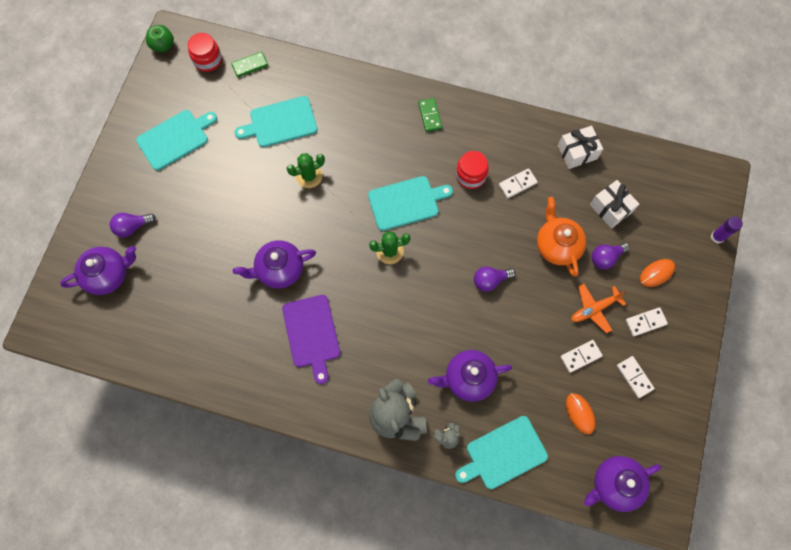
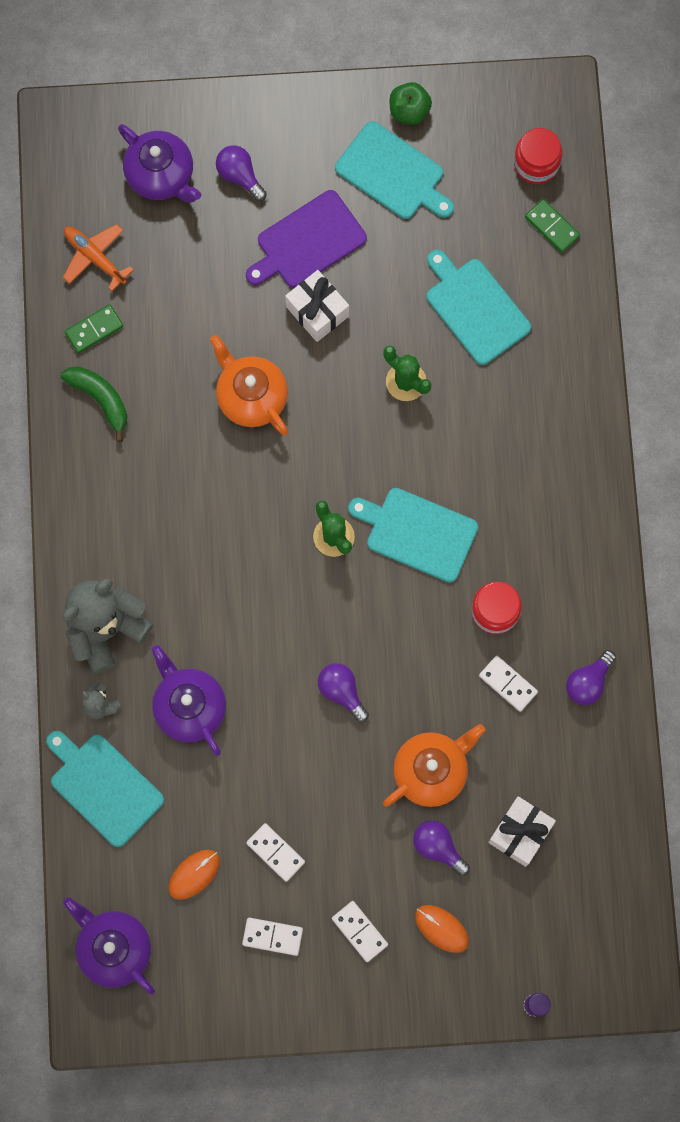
camera: 70 degrees right, 5 degrees up
green apple [146,25,174,52] -> green apple moved to [390,82,432,125]
purple teapot [233,240,316,289] -> orange teapot [210,335,288,435]
purple cutting board [282,295,340,384] -> purple cutting board moved to [246,190,367,288]
turquoise cutting board [368,176,453,231] -> turquoise cutting board turned 150 degrees clockwise [348,488,478,583]
green domino [418,98,442,132] -> green domino moved to [65,304,123,353]
white gift [558,126,603,169] -> white gift moved to [285,270,349,342]
orange plane [571,284,626,333] -> orange plane moved to [63,224,134,291]
white domino [617,356,655,398] -> white domino turned 60 degrees clockwise [242,917,303,956]
none -> green banana [61,366,127,442]
none -> purple light bulb [566,650,616,705]

